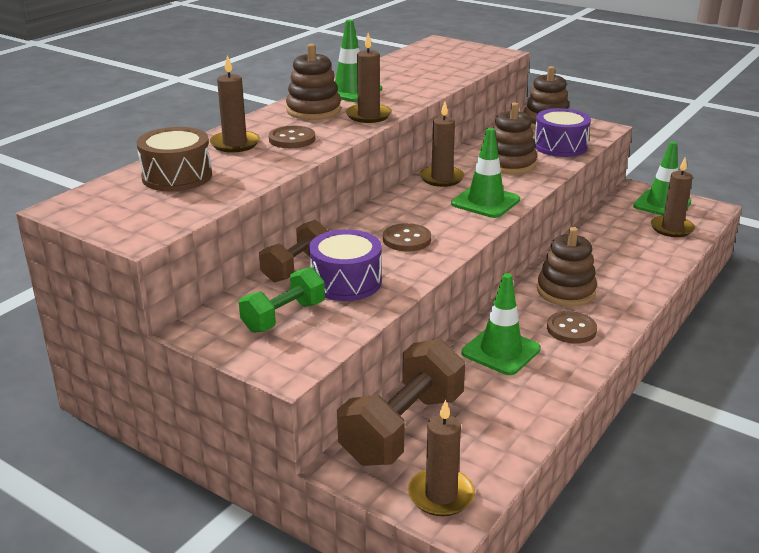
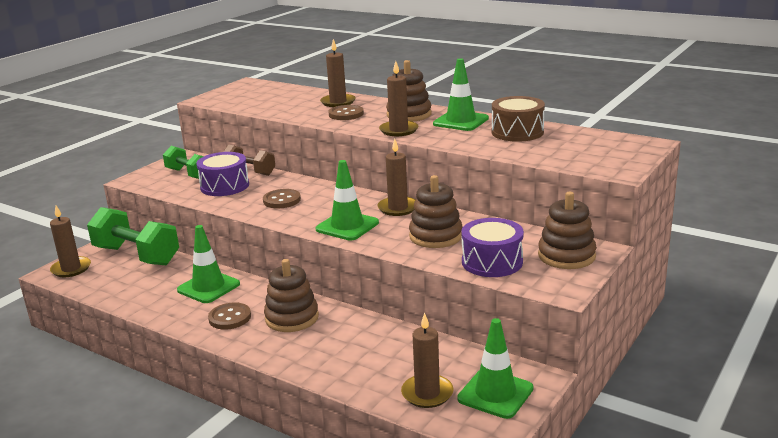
camera: 90 degrees right, 5 degrees down
brown drum [137,127,212,191] -> brown drum moved to [492,96,545,142]
brown dumbbell [337,339,465,466] -> green dumbbell [87,207,179,265]

